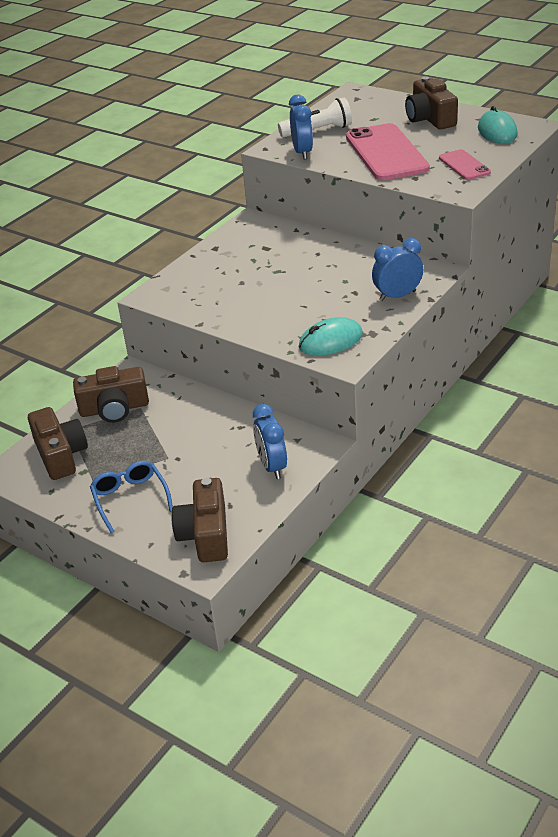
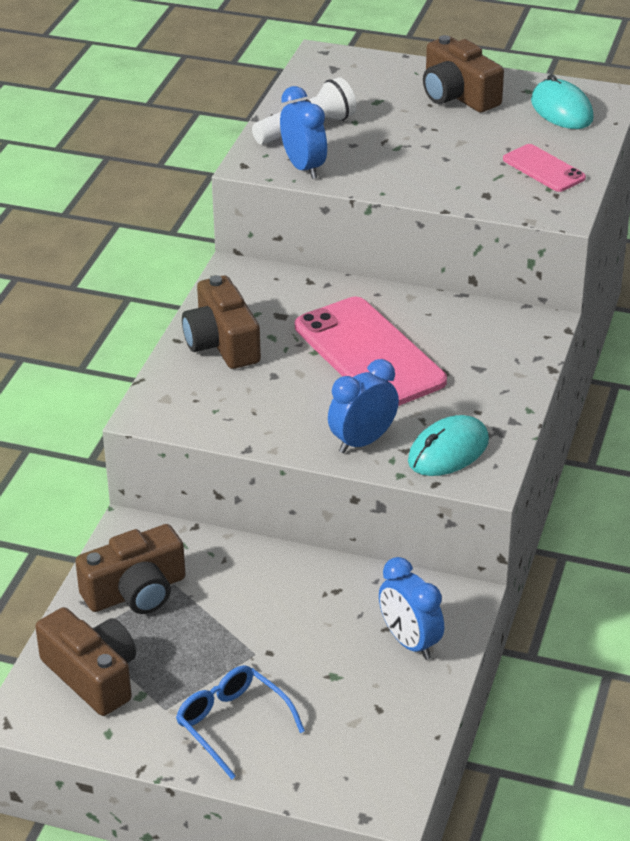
camera: 20 degrees left, 0 degrees up
brown camera [171,478,228,562] -> brown camera moved to [182,275,261,369]
pink phone [346,123,430,180] -> pink phone moved to [295,297,447,406]
blue clock [372,238,423,301] -> blue clock moved to [328,359,399,453]

